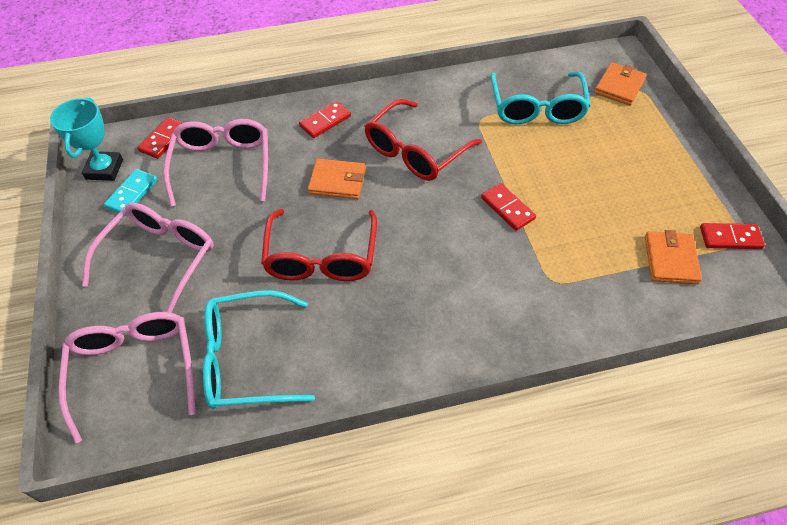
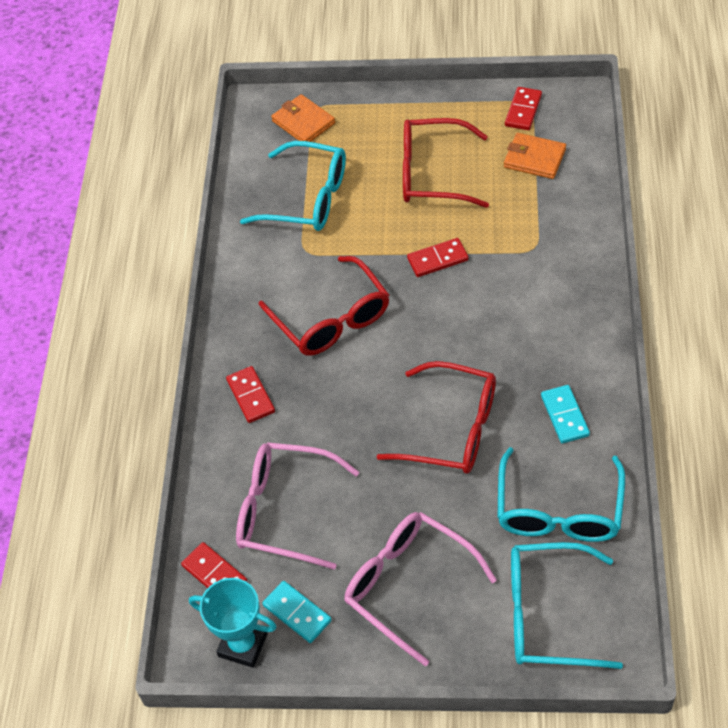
camera: 70 degrees left, 0 degrees up
pink glasses [58,312,196,443] -> turquoise glasses [511,542,623,669]
orange wallet [308,159,366,199] -> none
none -> red glasses [403,118,489,208]
none -> turquoise domino [541,385,590,443]

